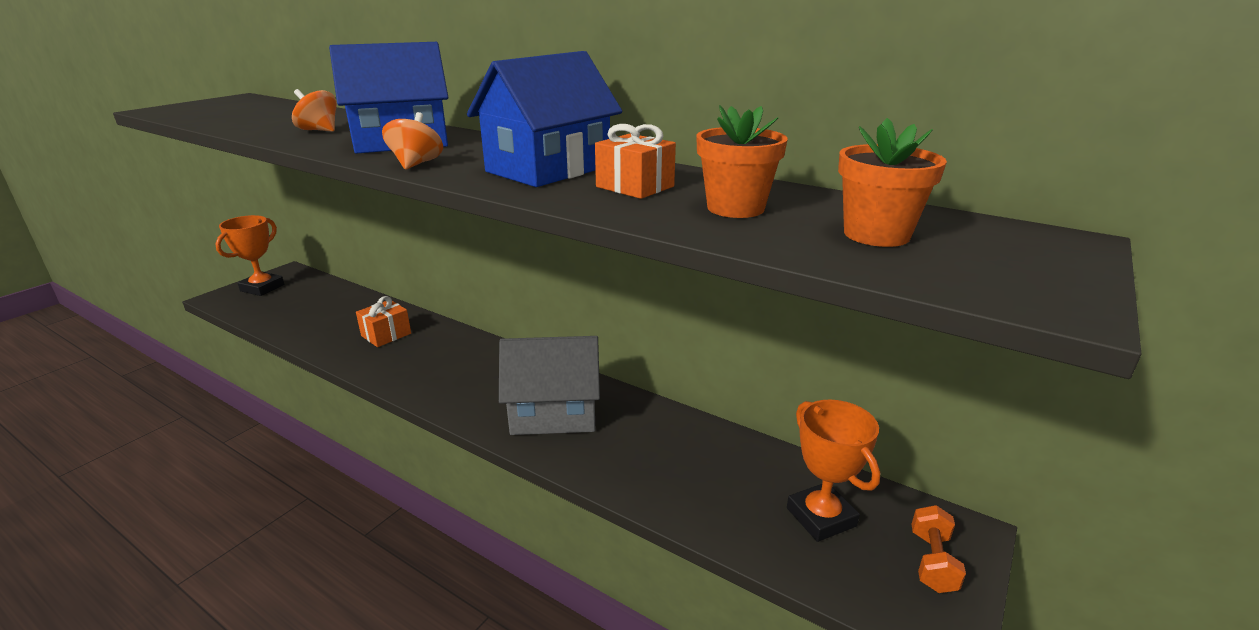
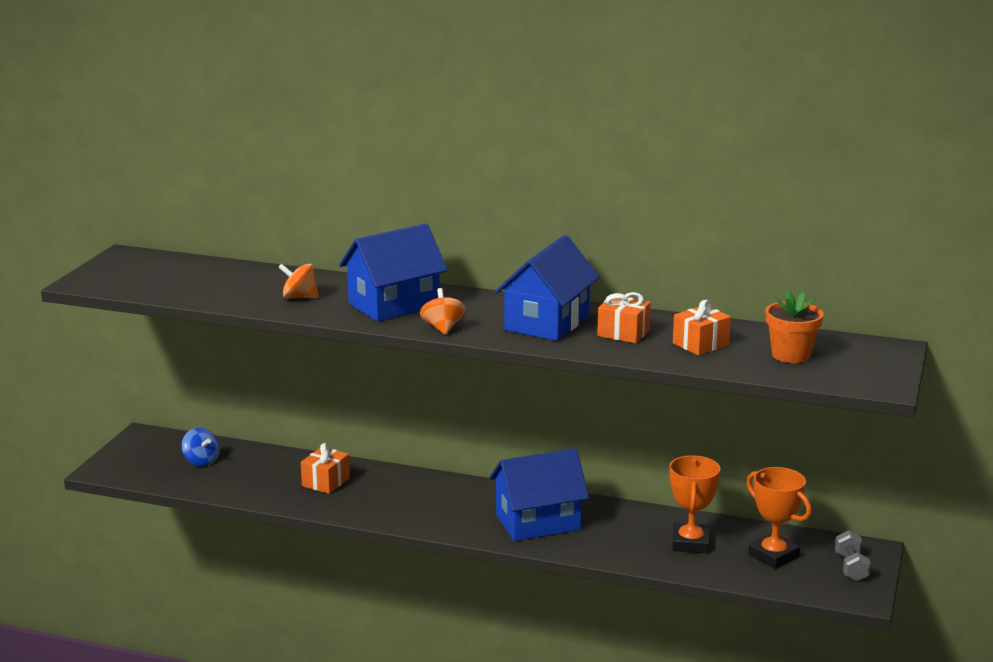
camera: 15 degrees left, 5 degrees down
orange trophy [215,215,284,296] -> orange trophy moved to [669,455,720,553]
grey house [499,336,600,435] -> blue house [489,448,589,541]
orange flower pot [696,105,788,218] -> orange gift [673,300,731,356]
orange dumbbell [912,505,966,593] -> grey dumbbell [835,531,871,582]
none -> blue spinning top [182,428,220,466]

